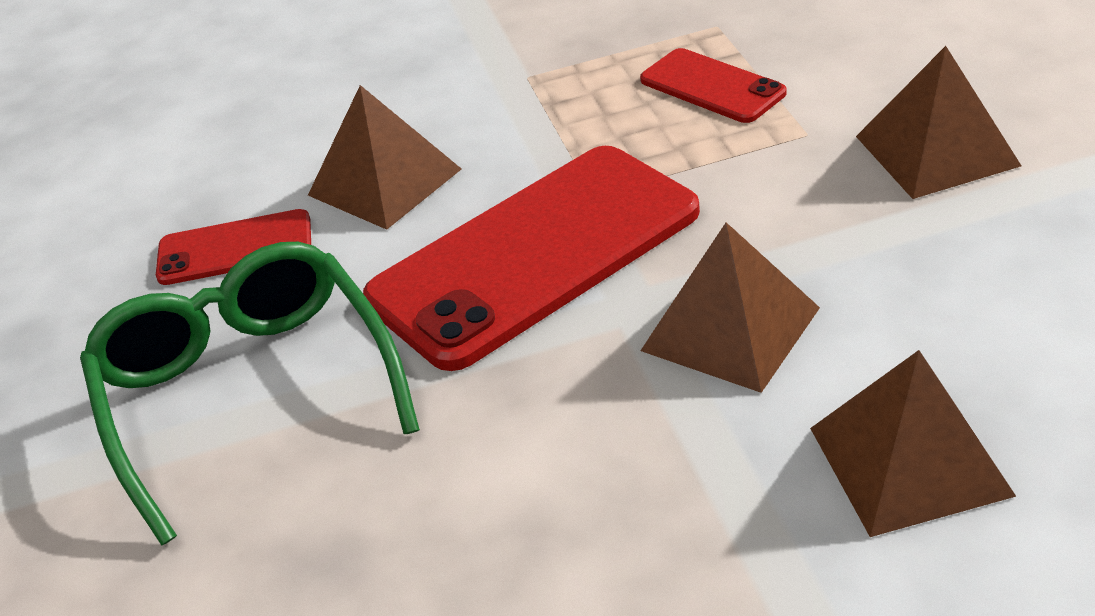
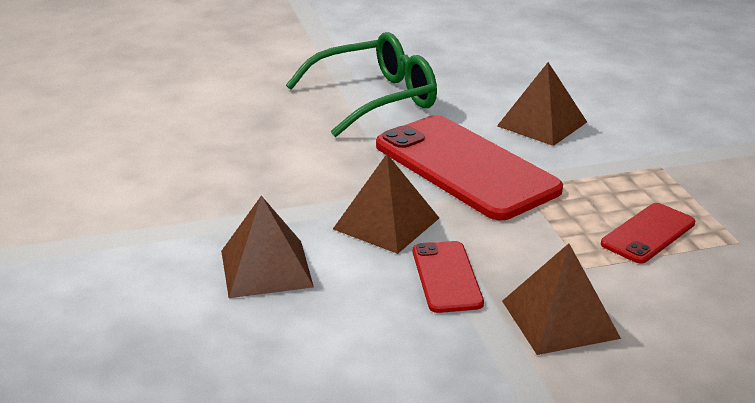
camera: 85 degrees right, 10 degrees down
red phone [156,209,311,285] -> red phone moved to [413,241,484,313]

